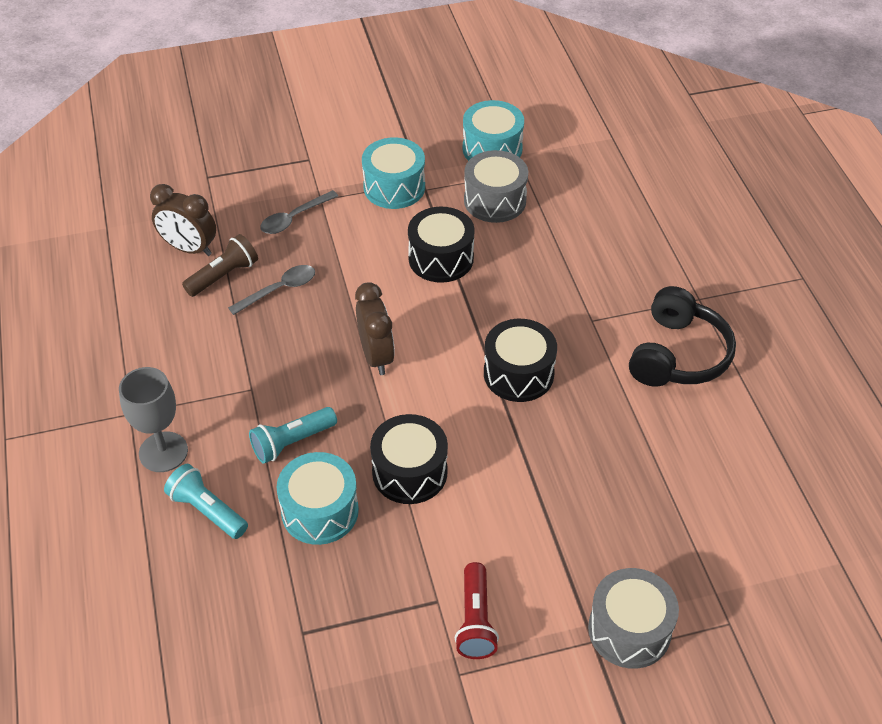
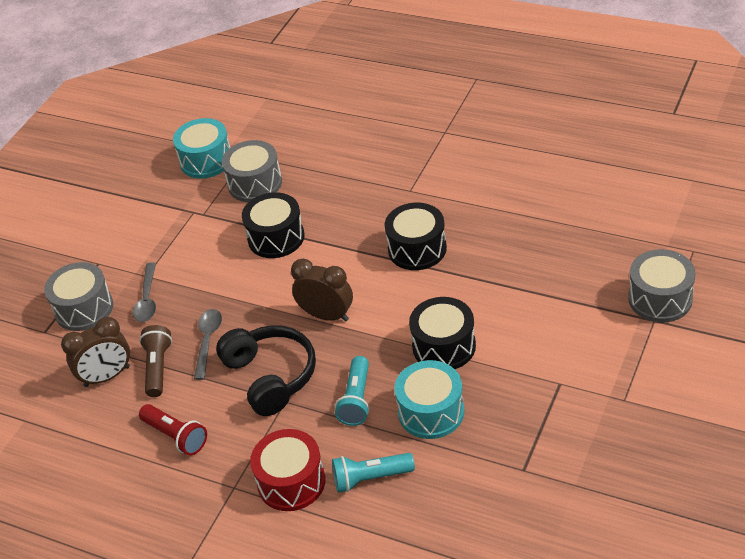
camera: 45 degrees left, 5 degrees down
grey goblet [119,367,188,472] -> red drum [250,429,325,511]
turquoise drum [362,137,425,209] -> none
red flashlight [455,562,499,659] -> red flashlight moved to [139,404,207,455]
black headphones [629,286,736,387] -> black headphones moved to [216,325,316,416]
none -> grey drum [44,262,113,331]

